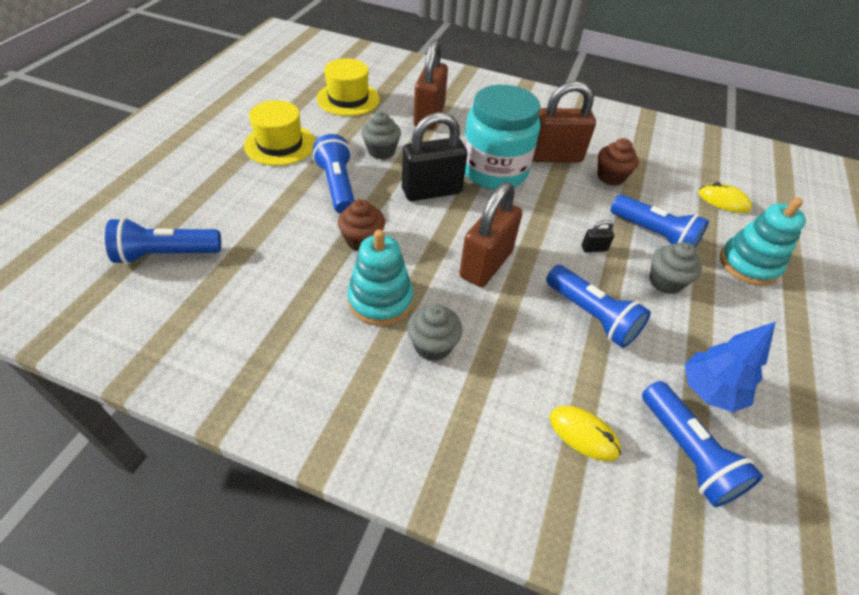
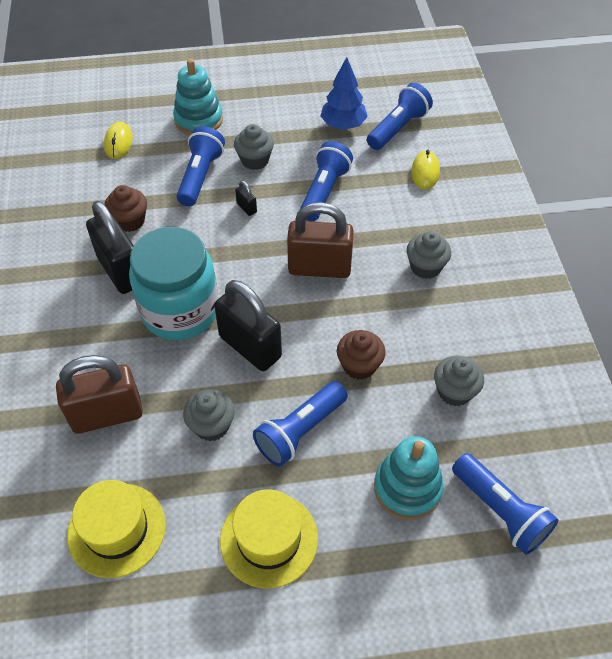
camera: 115 degrees left, 5 degrees up
turquoise stacking toy [347,229,413,326] -> turquoise stacking toy moved to [374,436,444,520]
brown padlock [533,81,596,163] -> black padlock [86,201,134,294]
none -> grey cupcake [434,356,484,406]

